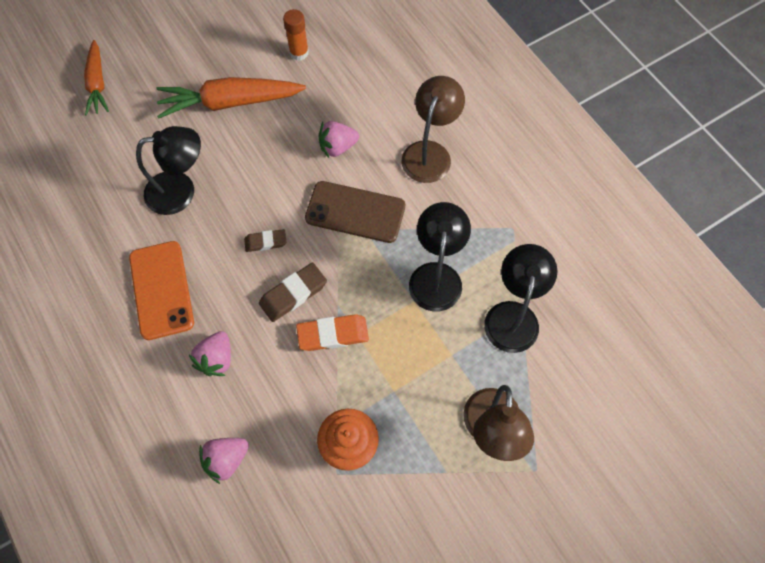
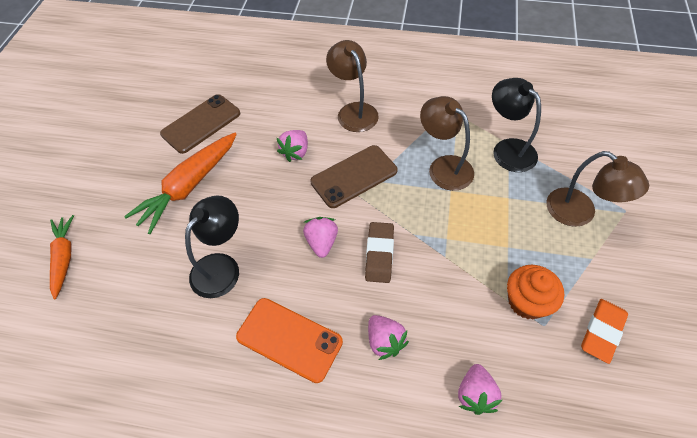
camera: 45 degrees left, 10 degrees down
orange carrot [84,40,109,116] -> orange carrot turned 135 degrees counterclockwise [50,215,74,299]
brown eraser [244,229,286,252] -> pink strawberry [303,217,338,258]
orange glue stick [283,9,309,61] -> brown phone [160,94,240,154]
orange eraser [296,314,369,351] -> orange eraser moved to [581,299,628,364]
black lamp [409,202,471,311] -> brown lamp [420,96,474,191]

